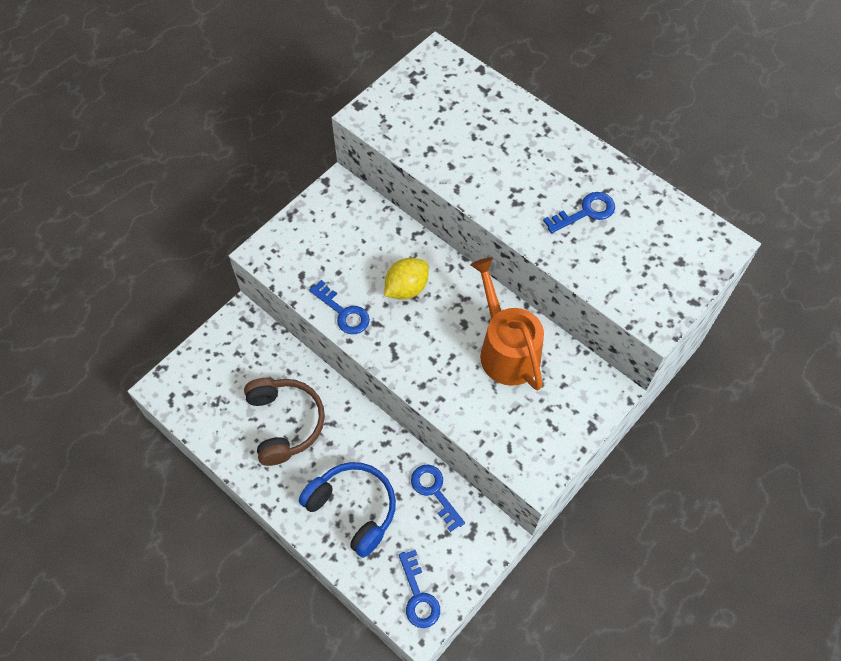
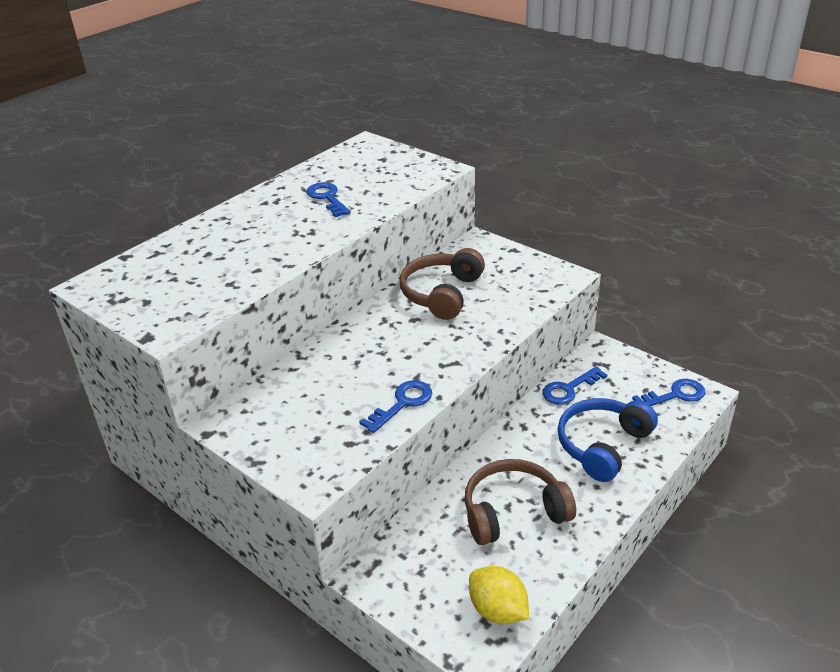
camera: 90 degrees left, 25 degrees down
yellow lemon [385,258,429,300] -> yellow lemon moved to [469,566,529,624]
orange watering can [470,257,544,391] -> brown headphones [400,248,485,320]

